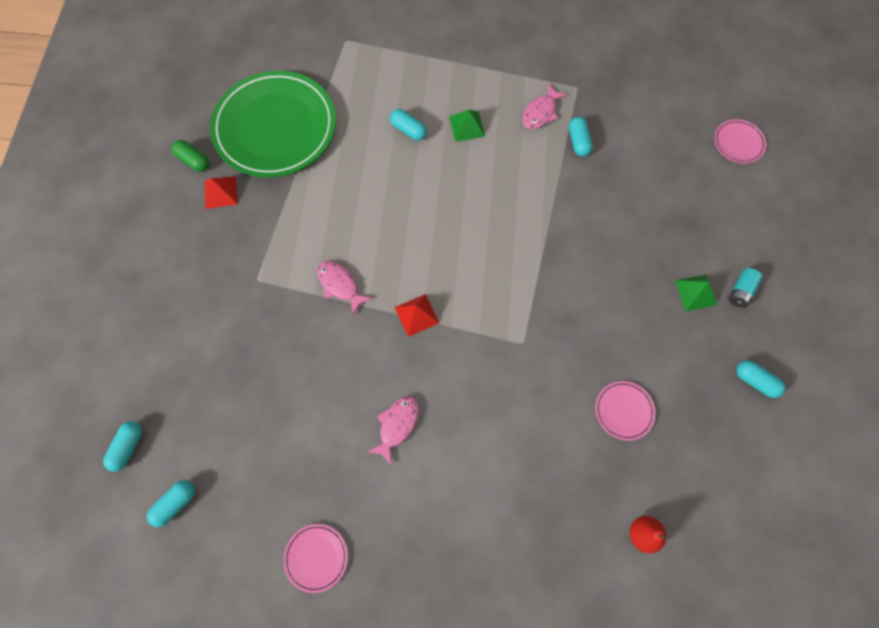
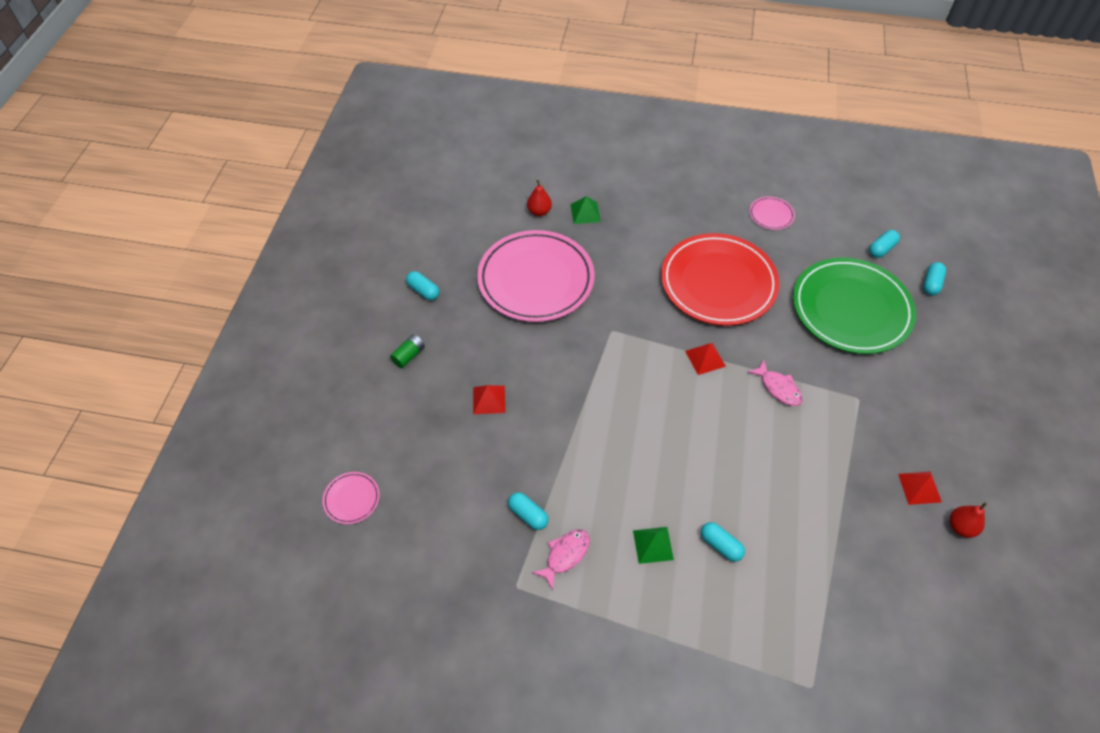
camera: 175 degrees left, 15 degrees down
green capsule [171,140,209,172] -> red pear [950,502,987,538]
green plate [210,71,336,178] -> green plate moved to [793,258,916,354]
pink fish [368,396,419,465] -> red plate [661,233,780,326]
turquoise capsule [569,117,593,157] -> turquoise capsule turned 45 degrees counterclockwise [508,492,549,530]
pink plate [595,381,655,441] -> pink plate [477,230,595,322], size x2.45
green pyramid [675,274,718,311] -> green pyramid moved to [570,196,601,224]
turquoise battery [728,268,763,308] -> green battery [390,334,425,368]
none -> red pyramid [473,385,505,414]

